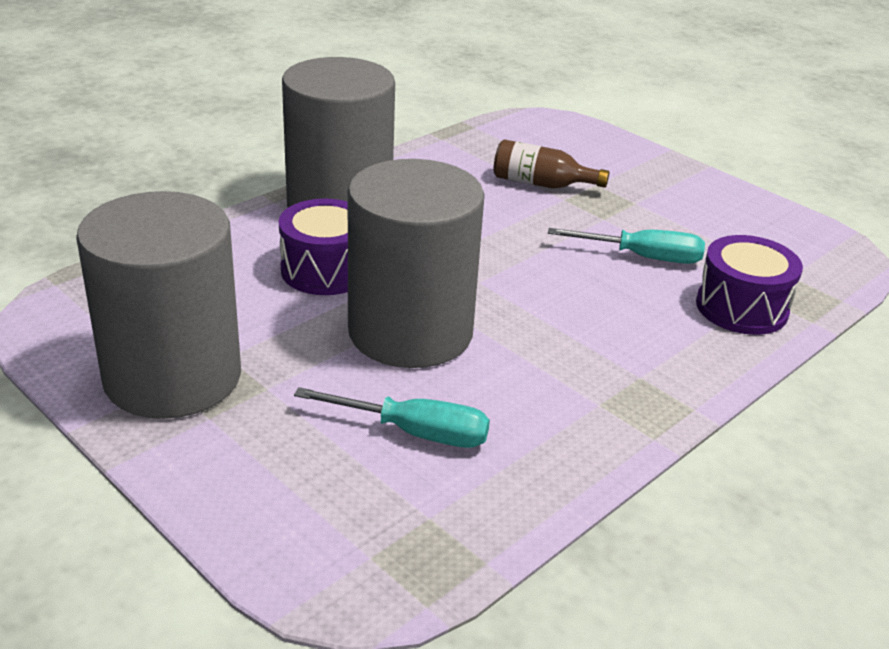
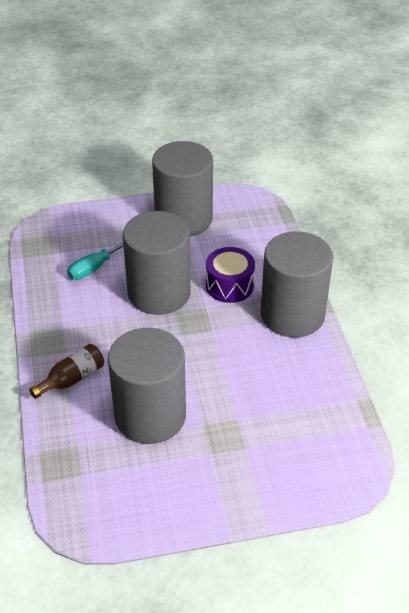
camera: 125 degrees right, 10 degrees up
brown bottle [493,139,609,189] -> brown bottle moved to [29,344,104,399]
turquoise screwdriver [548,228,705,264] -> grey cylinder [108,328,186,444]
purple drum [696,235,803,335] -> none

